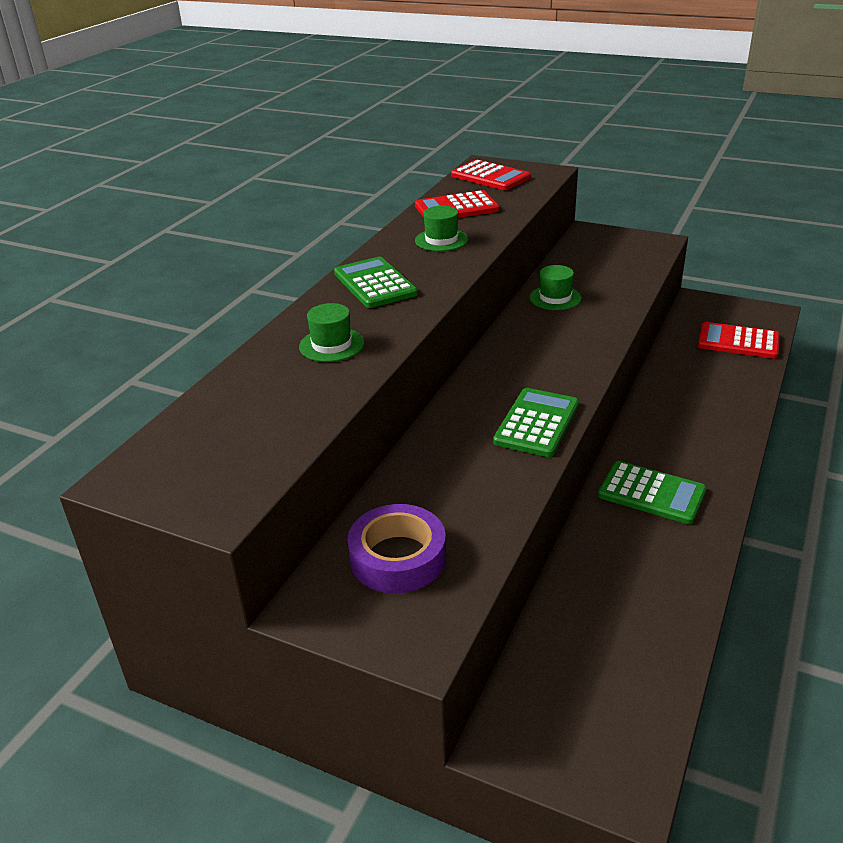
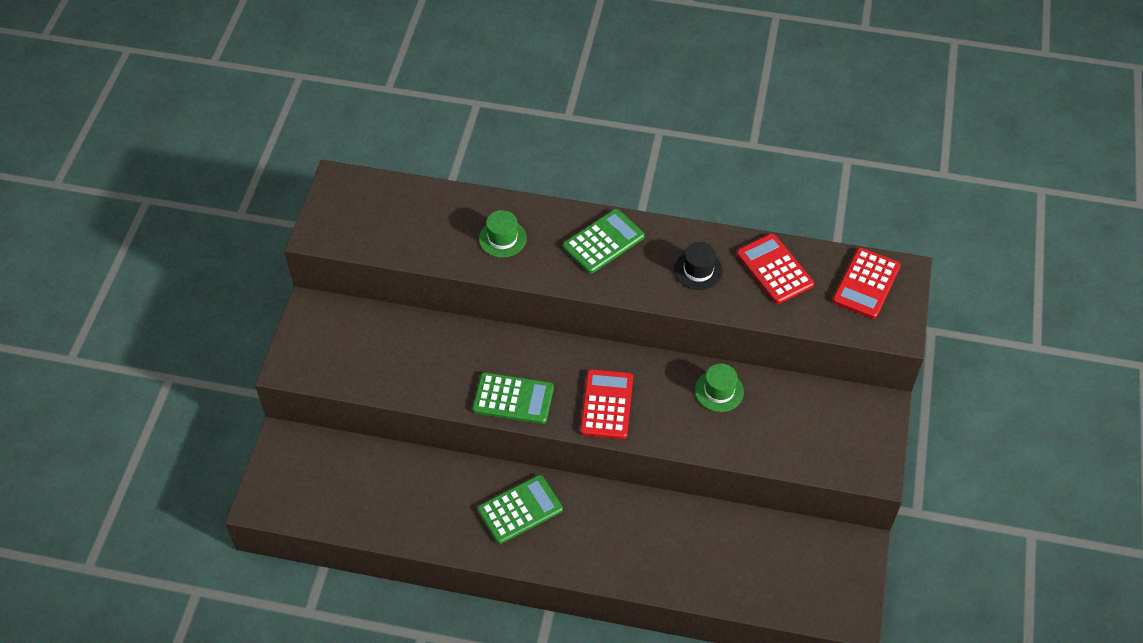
camera: 75 degrees right, 20 degrees up
purple tape [347,504,446,593] -> none
green hat [415,206,468,251] -> black hat [674,242,723,290]
green calculator [598,461,707,524] -> green calculator turned 135 degrees counterclockwise [477,475,563,544]
red calculator [698,322,780,359] -> red calculator moved to [580,369,633,439]

